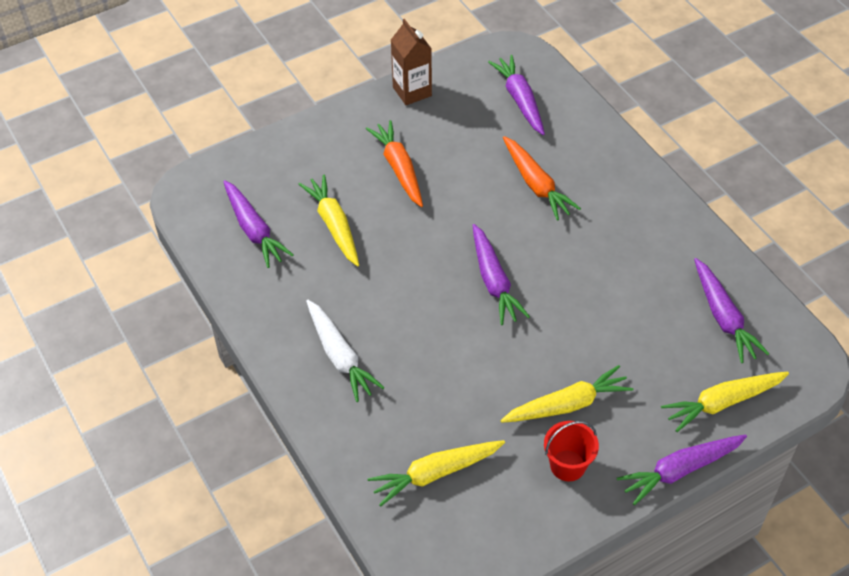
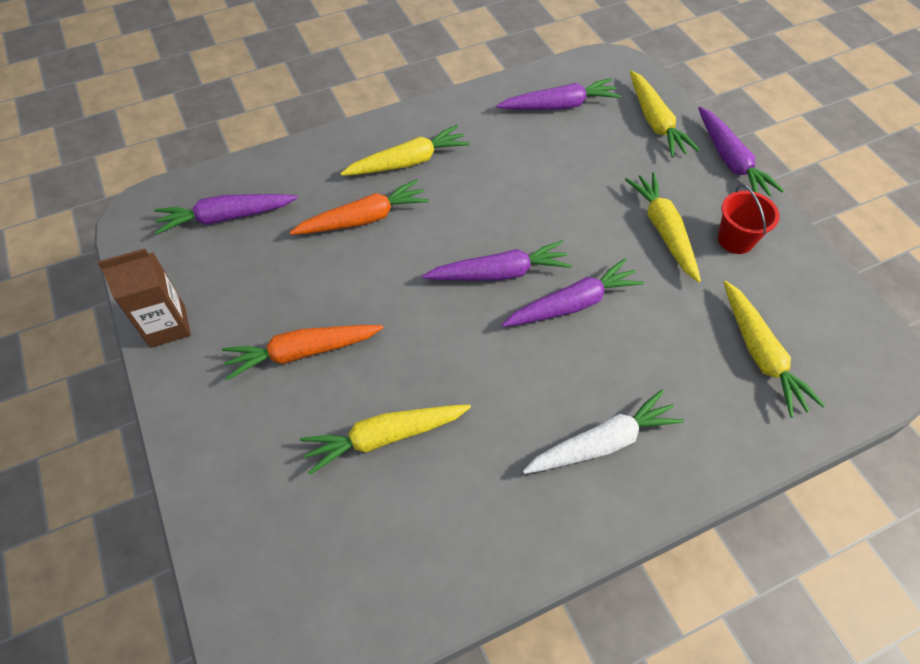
camera: 85 degrees left, 5 degrees up
purple carrot [223,180,294,268] -> purple carrot moved to [502,258,644,327]
none -> yellow carrot [340,125,470,176]

